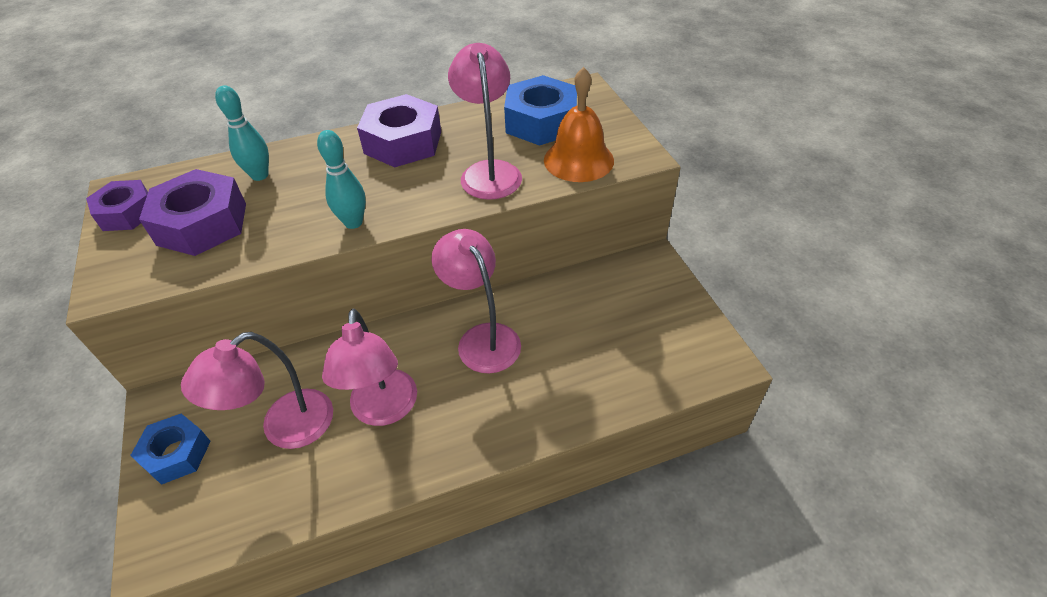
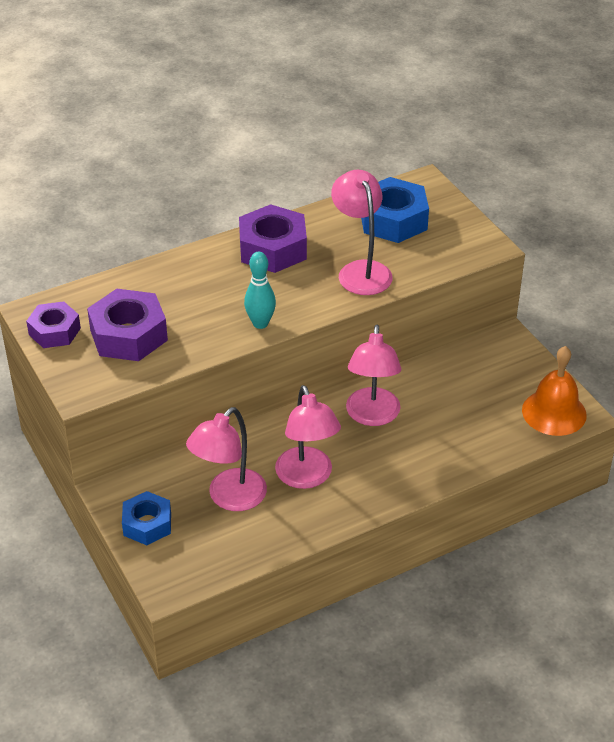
camera: 10 degrees left, 5 degrees down
turquoise bowling pin [215,85,269,181] -> none
pink lamp [431,229,521,373] -> pink lamp turned 135 degrees counterclockwise [346,325,401,426]
orange bell [544,67,614,182] -> orange bell moved to [522,346,587,436]

